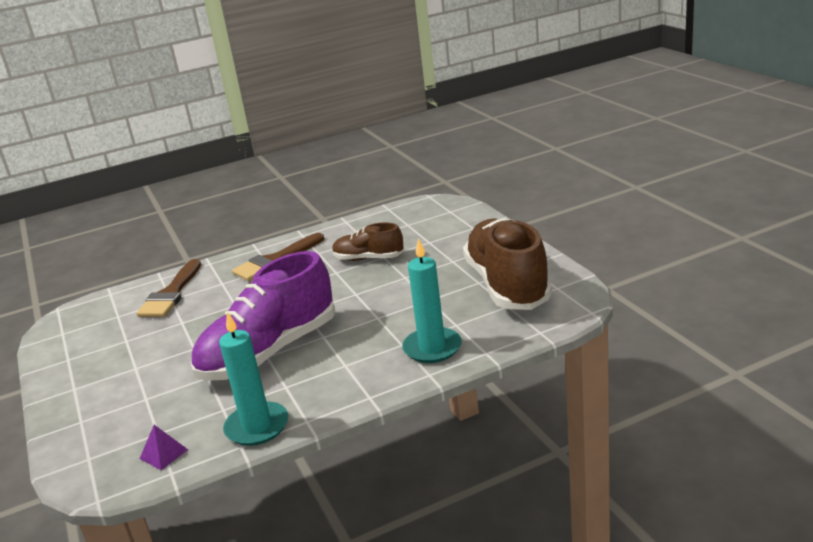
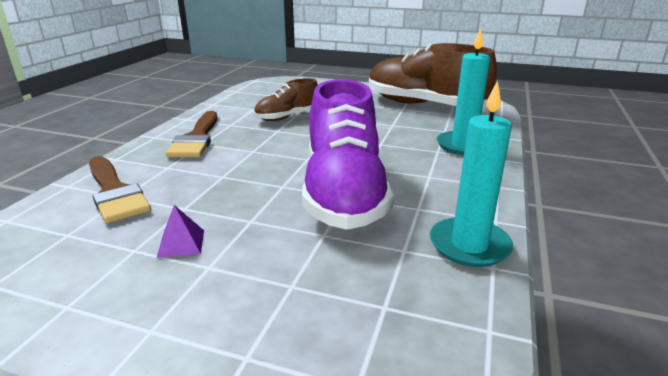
camera: 50 degrees left, 0 degrees up
purple pyramid [140,425,188,470] -> purple pyramid moved to [157,205,204,258]

